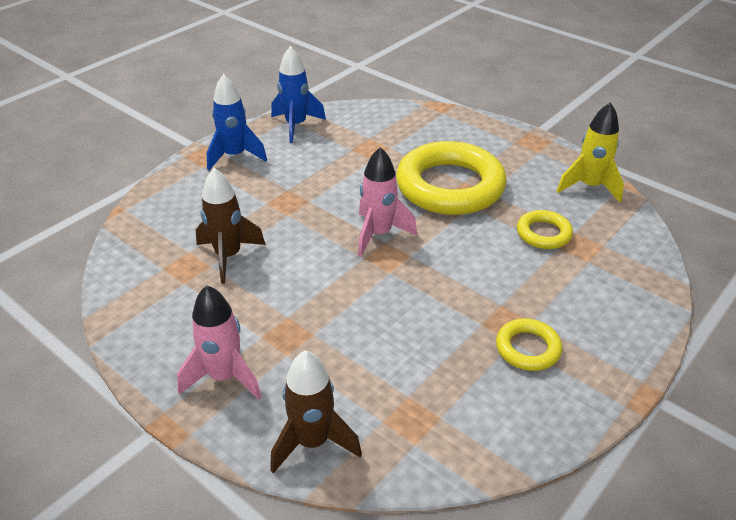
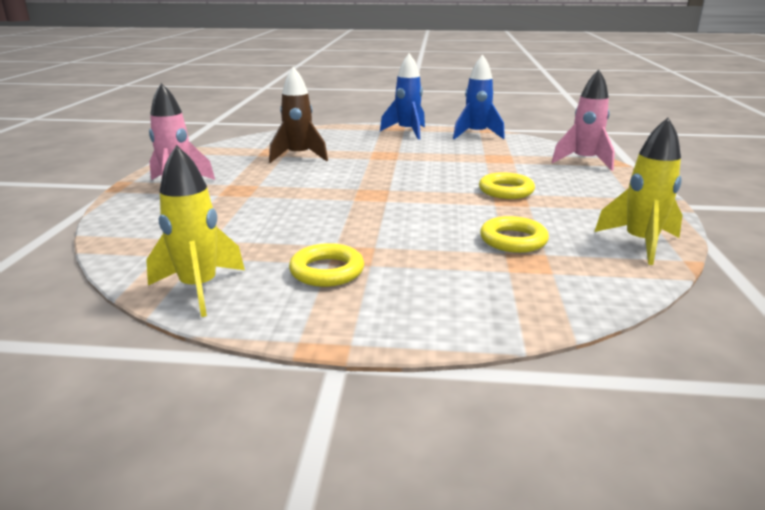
camera: 55 degrees right, 15 degrees down
brown rocket [270,350,362,473] -> none
pink rocket [358,147,417,257] -> pink rocket moved to [552,70,615,171]
yellow ring [396,141,507,215] -> yellow ring [479,172,535,199], size x0.47
none -> yellow rocket [146,145,245,317]

